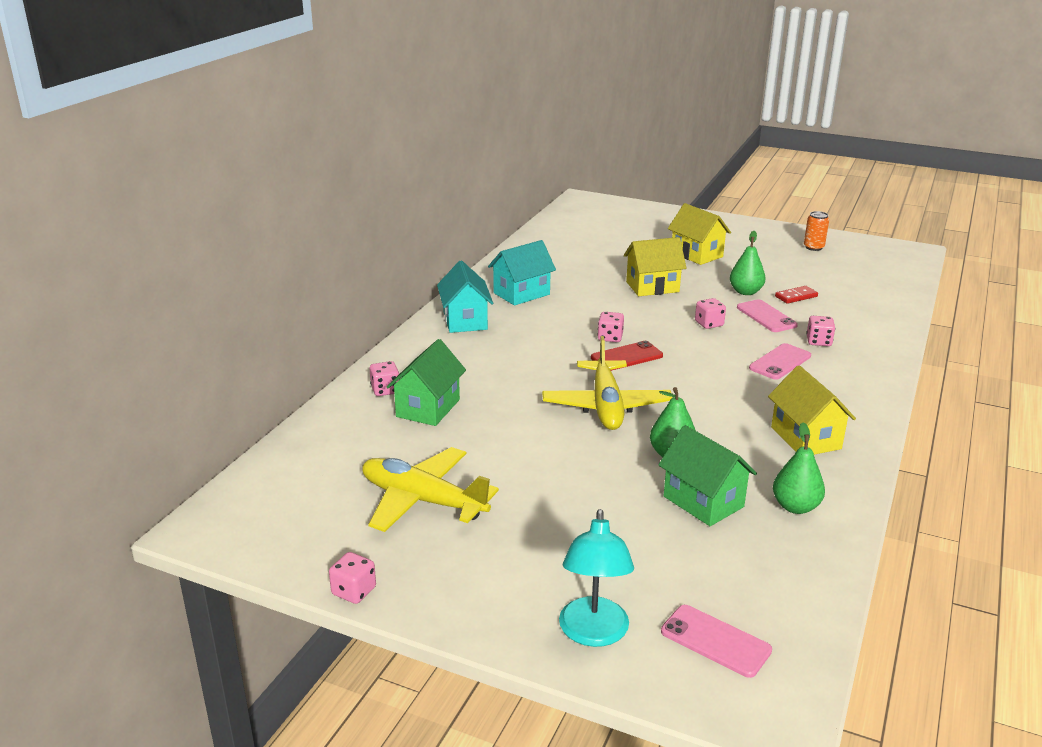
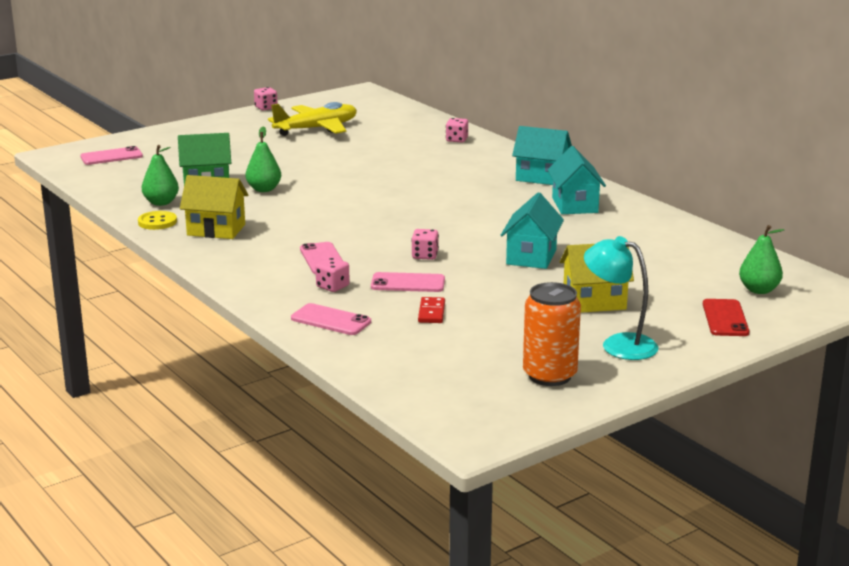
camera: 120 degrees right, 5 degrees down
green house [387,339,466,426] -> none
yellow plane [542,336,673,430] -> none
turquoise lamp [559,509,634,647] -> turquoise lamp moved to [584,236,658,360]
red phone [591,341,663,371] -> red phone moved to [703,299,750,336]
pink dice [597,312,624,342] -> none
yellow house [624,237,686,296] -> turquoise house [501,193,564,269]
green pear [730,231,766,295] -> green pear moved to [739,225,784,294]
orange can [804,211,829,251] -> orange can [523,282,581,386], size x1.74
none -> yellow button [138,211,177,230]
none -> pink phone [291,303,371,335]

